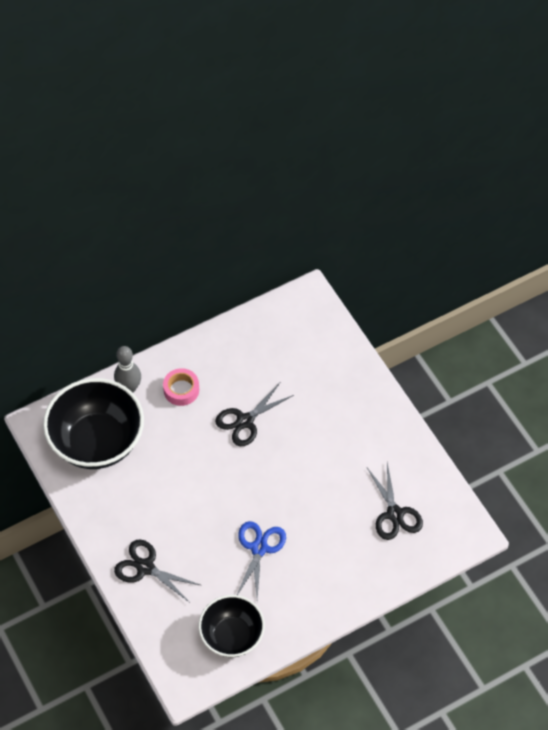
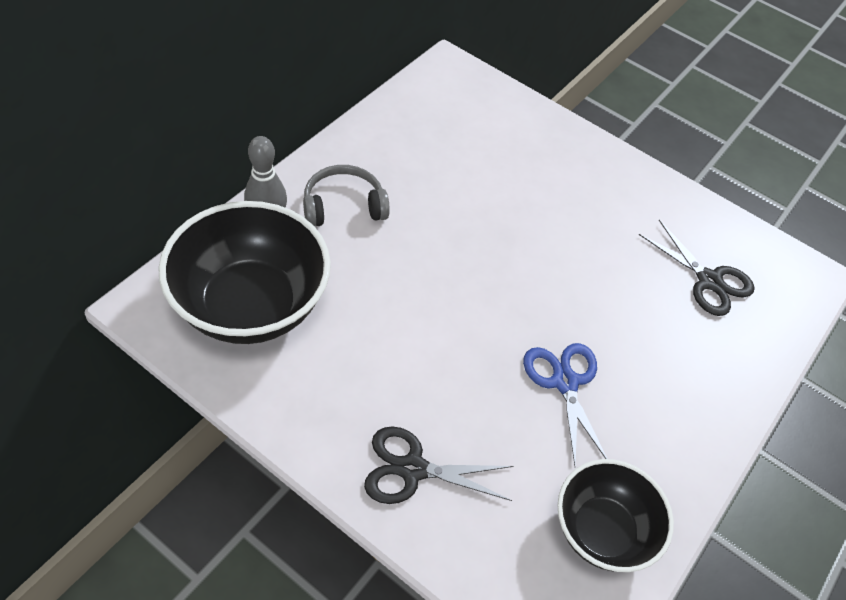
camera: 30 degrees left, 5 degrees down
pink tape [163,368,199,406] -> grey headphones [303,165,390,226]
black scissors [215,383,294,446] -> none

